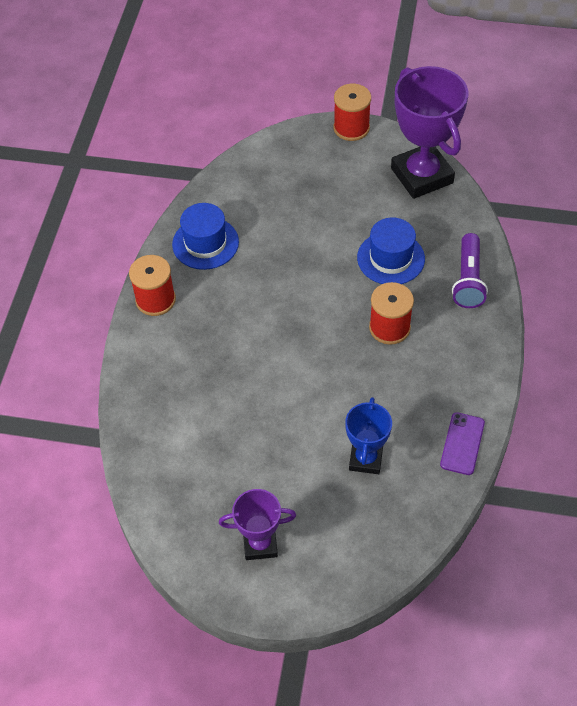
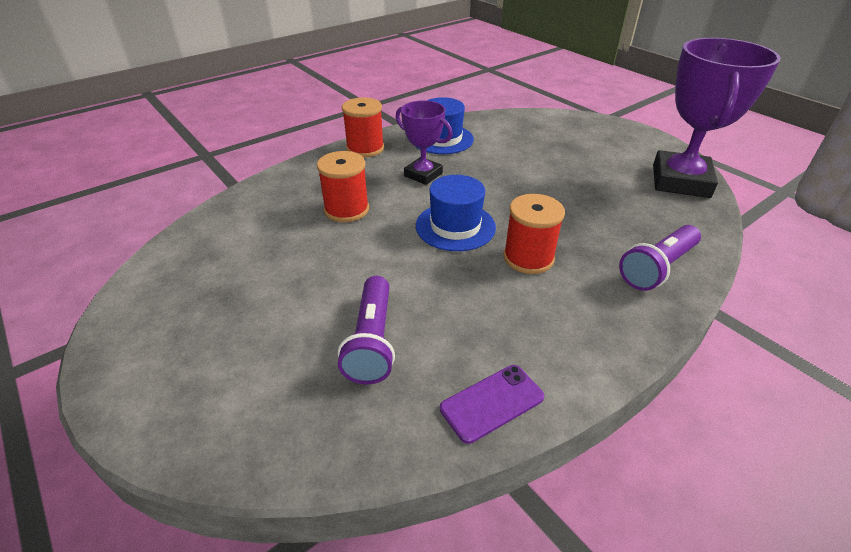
camera: 40 degrees right, 15 degrees down
purple trophy [219,489,296,560] -> purple trophy moved to [396,100,453,185]
red spool [334,84,371,141] -> red spool moved to [317,151,369,222]
blue trophy [345,397,392,474] -> purple flashlight [338,276,395,384]
blue hat [357,218,425,284] -> blue hat moved to [416,175,496,251]

